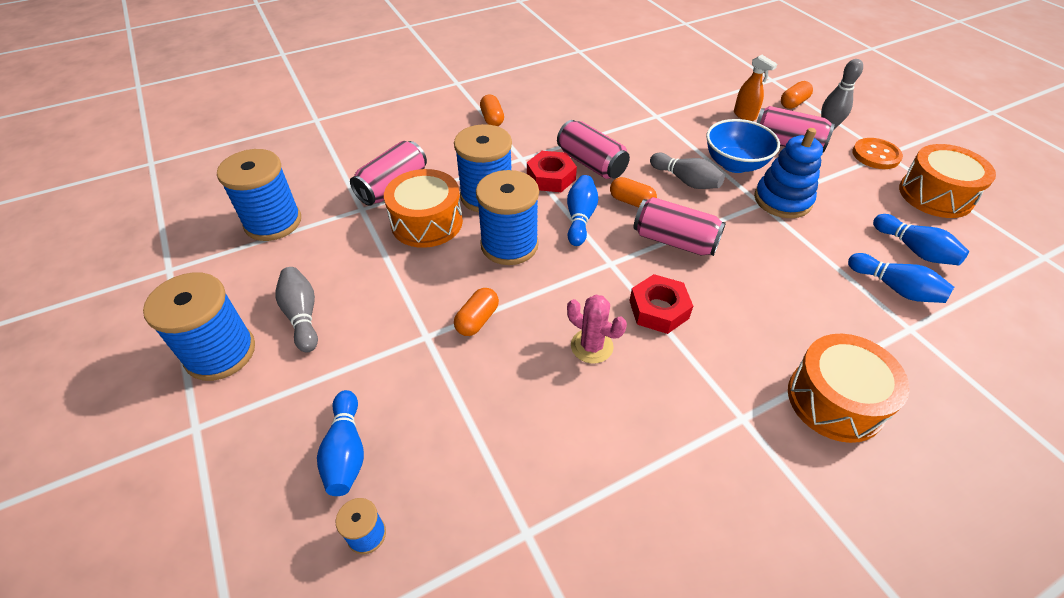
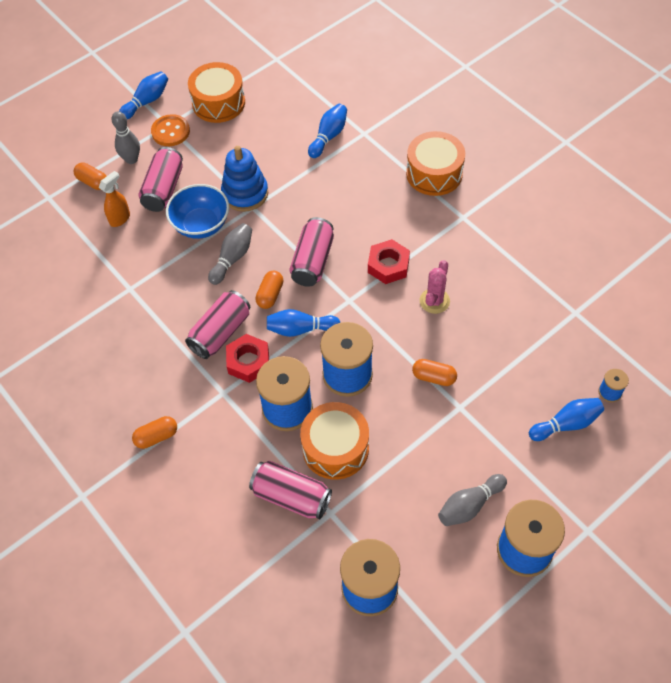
camera: 100 degrees left, 10 degrees up
blue bowling pin [873,214,969,265] -> blue bowling pin moved to [119,71,168,119]

